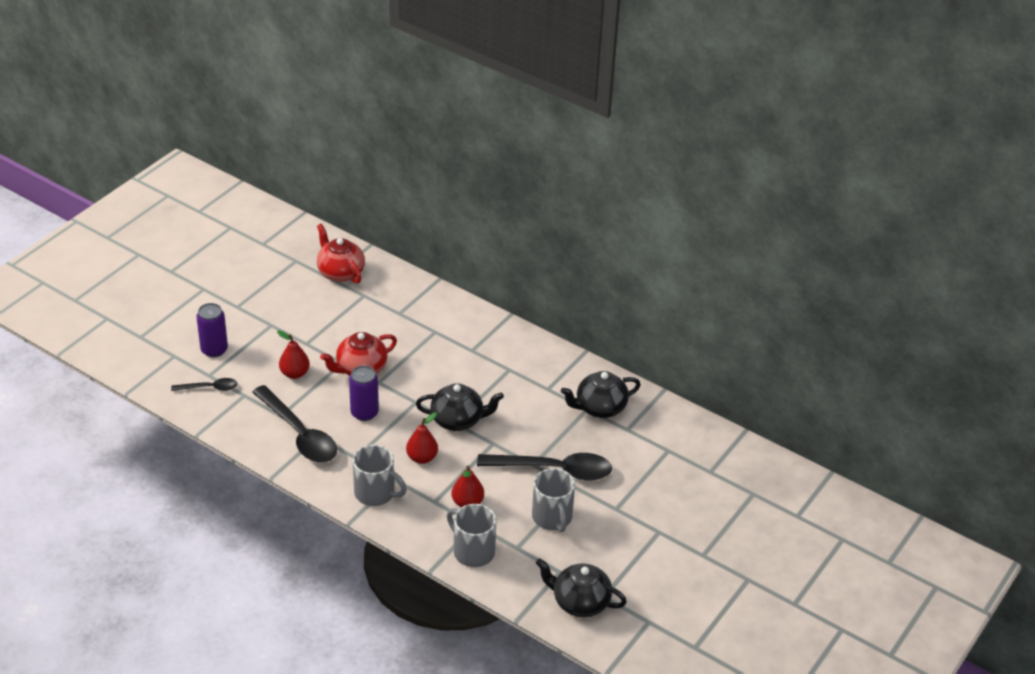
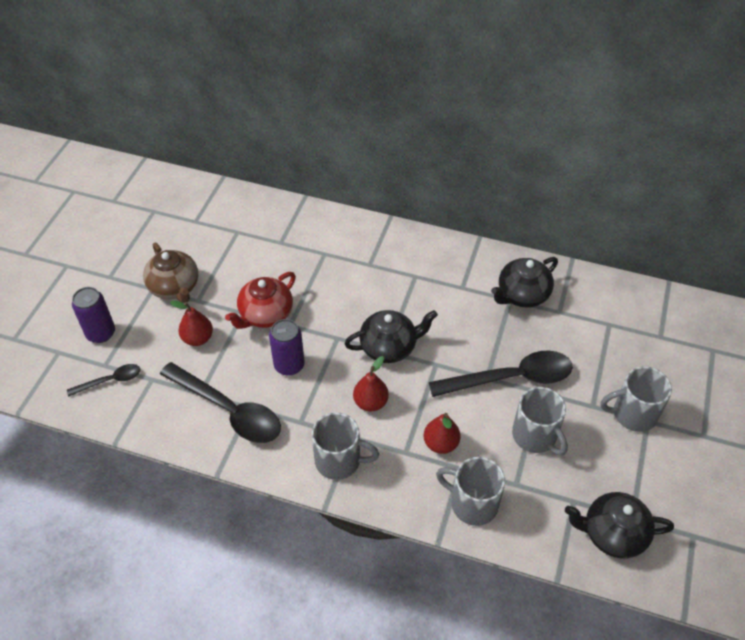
camera: 15 degrees left, 10 degrees up
red teapot [317,224,365,284] -> none
none -> brown teapot [143,243,198,303]
none -> grey mug [601,366,672,432]

